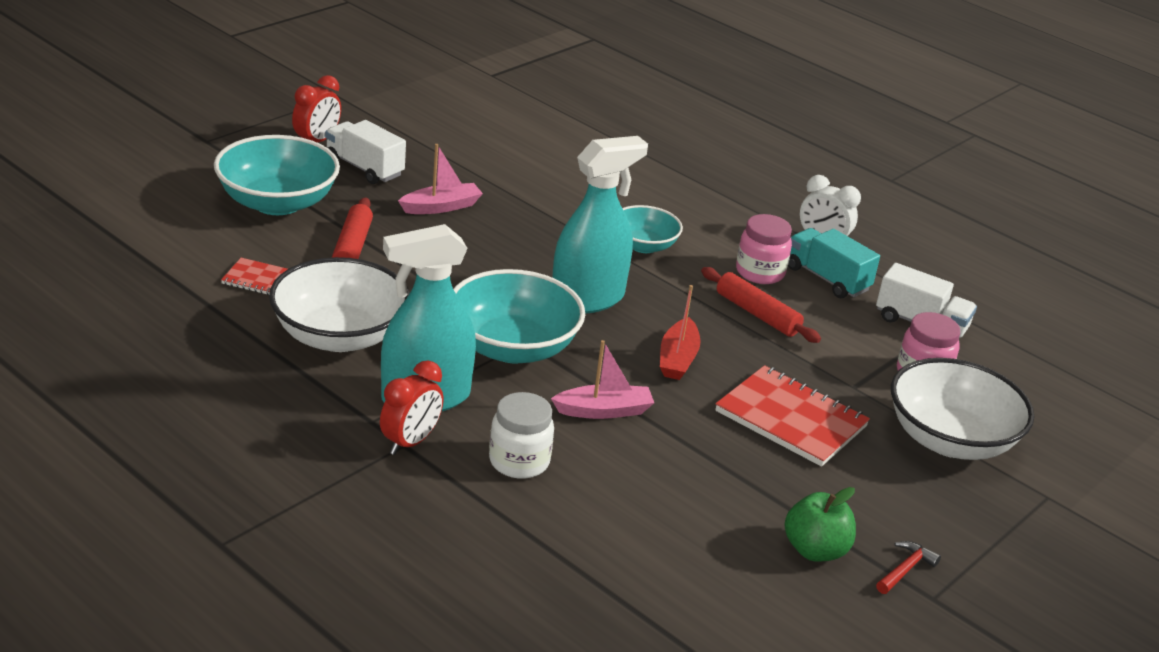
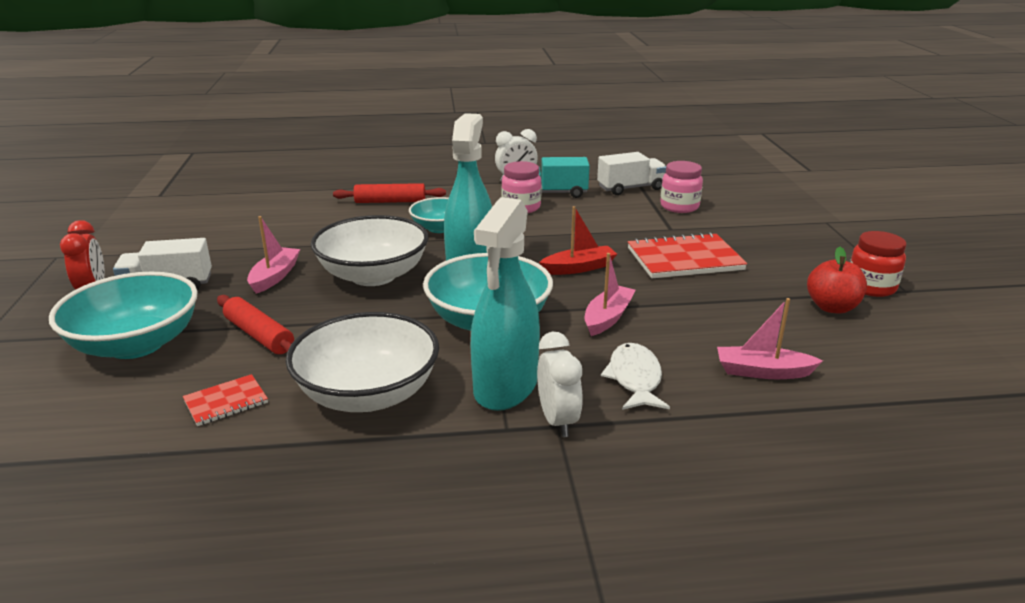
camera: 45 degrees left, 5 degrees down
red clock [380,360,443,455] -> white clock [537,332,583,437]
white jar [489,392,554,479] -> white fish [601,343,670,410]
red boat [660,285,700,380] -> red boat turned 75 degrees counterclockwise [539,206,617,275]
red rolling pin [701,267,821,343] -> red rolling pin moved to [333,183,446,203]
green apple [784,487,856,562] -> red apple [807,247,867,313]
red hammer [876,541,941,594] -> red jar [850,231,906,297]
white bowl [891,358,1034,460] -> white bowl moved to [311,215,429,286]
none -> pink boat [717,298,823,379]

